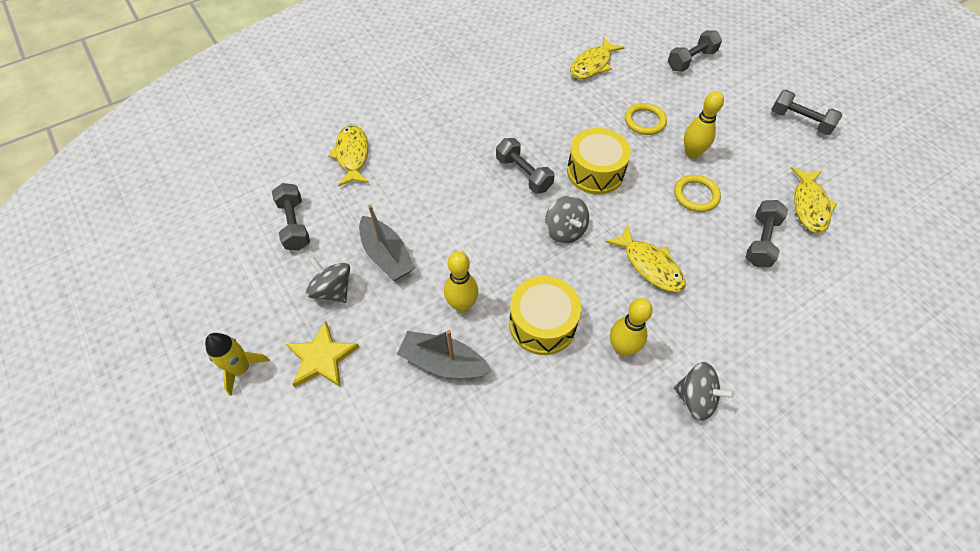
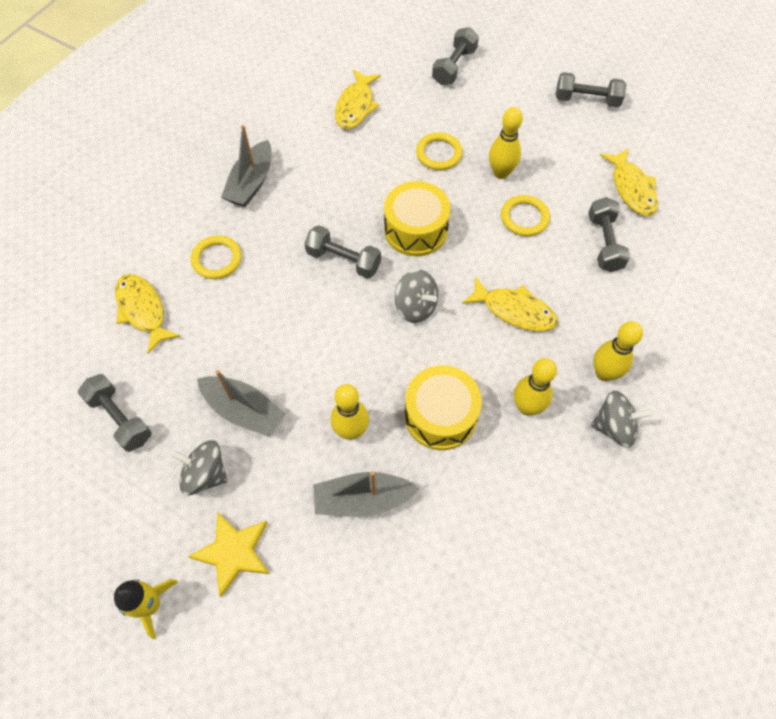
camera: 25 degrees left, 5 degrees up
none -> yellow ring [191,235,242,279]
none -> grey boat [221,125,272,207]
none -> yellow bowling pin [593,321,643,381]

